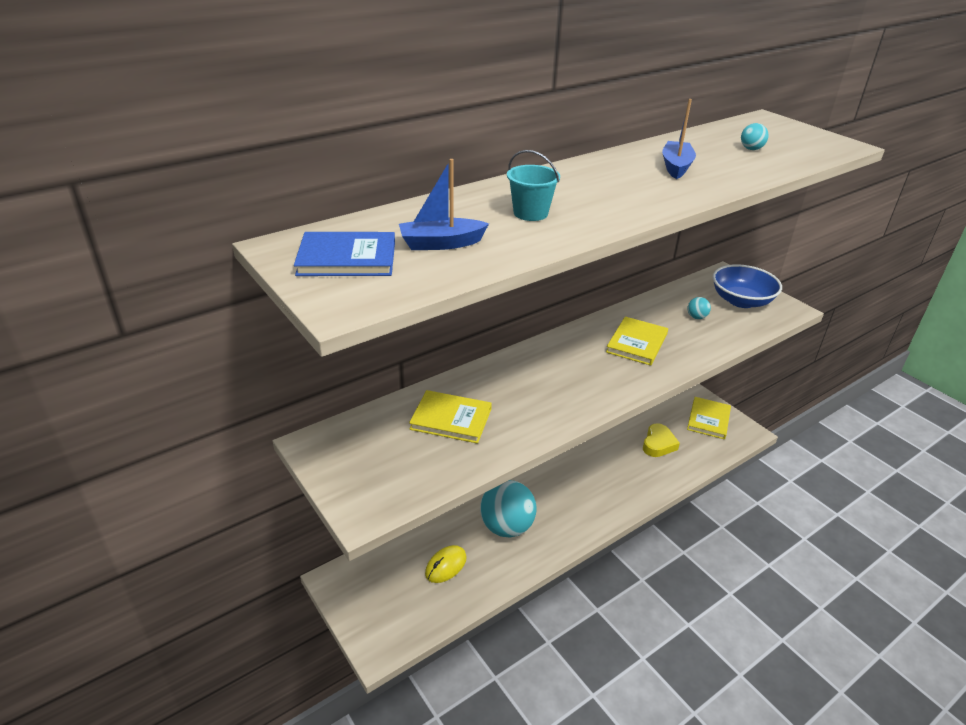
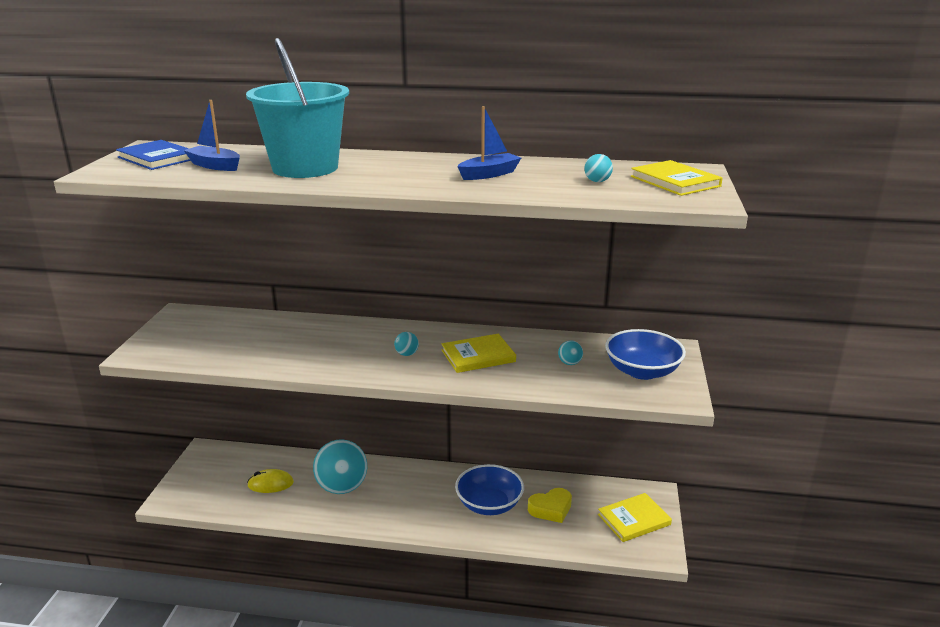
camera: 45 degrees right, 10 degrees down
yellow book [409,390,492,444] -> yellow book moved to [631,160,723,196]
turquoise bucket [507,150,560,221] -> turquoise bucket [246,38,349,178], size x2.23
none -> turquoise ball [394,332,419,356]
none -> blue bowl [455,464,524,515]

